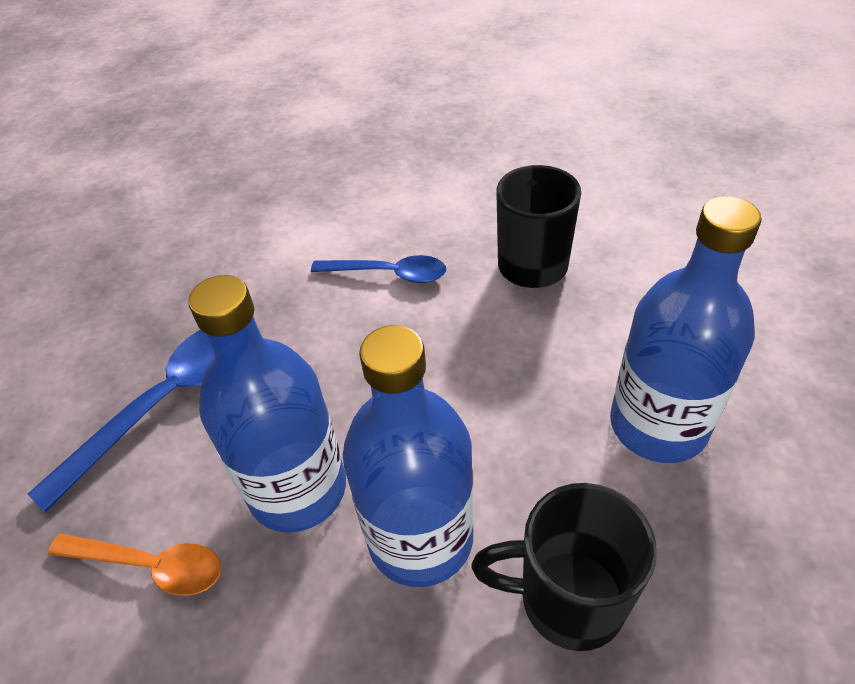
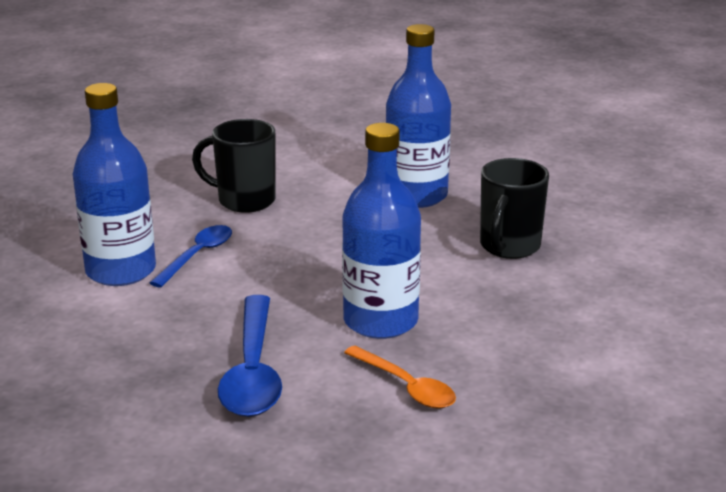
camera: 75 degrees left, 20 degrees down
blue spoon [28,330,215,512] -> blue spoon turned 150 degrees counterclockwise [218,295,282,417]
orange spoon [48,533,222,596] -> orange spoon turned 105 degrees clockwise [344,346,456,409]
blue bottle [343,325,474,587] -> blue bottle moved to [73,83,156,286]

